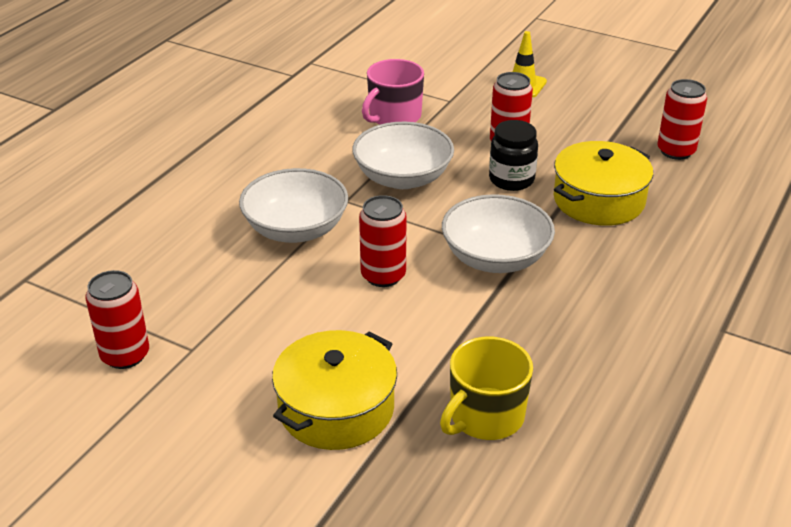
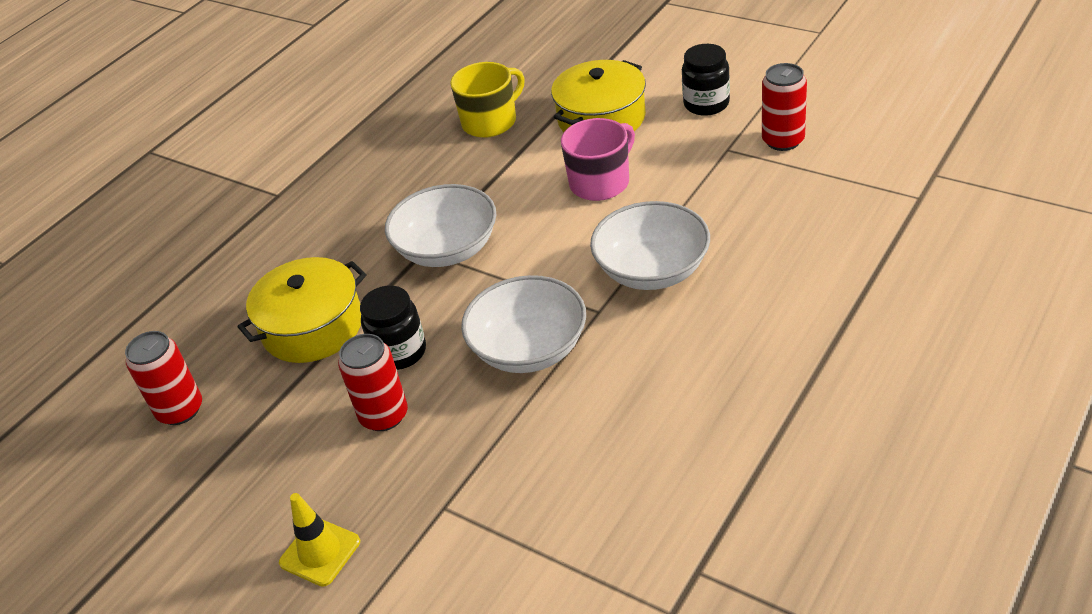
camera: 170 degrees left, 5 degrees up
red can [359,195,407,287] -> none
pink mug [362,59,424,125] -> pink mug moved to [561,118,635,201]
none -> black jar [682,44,730,116]

